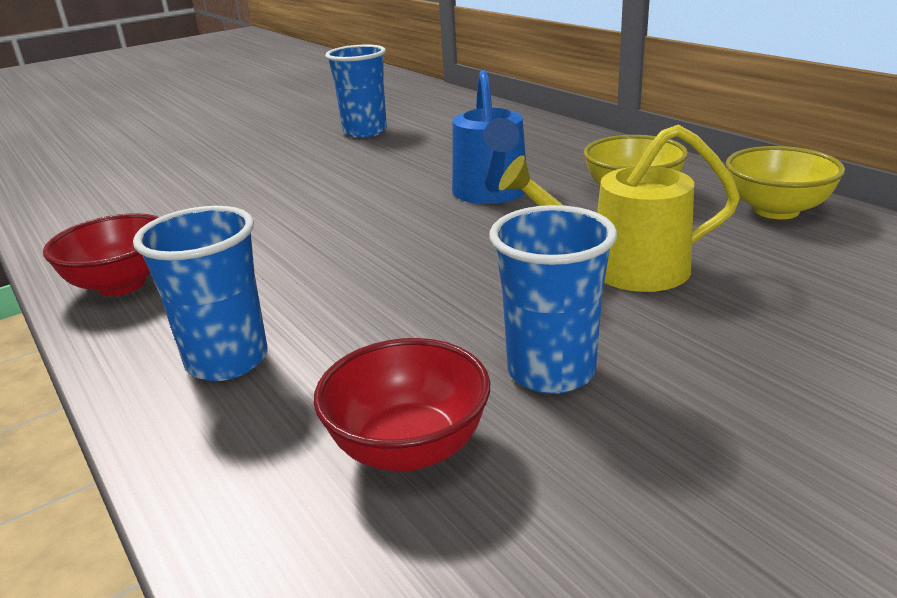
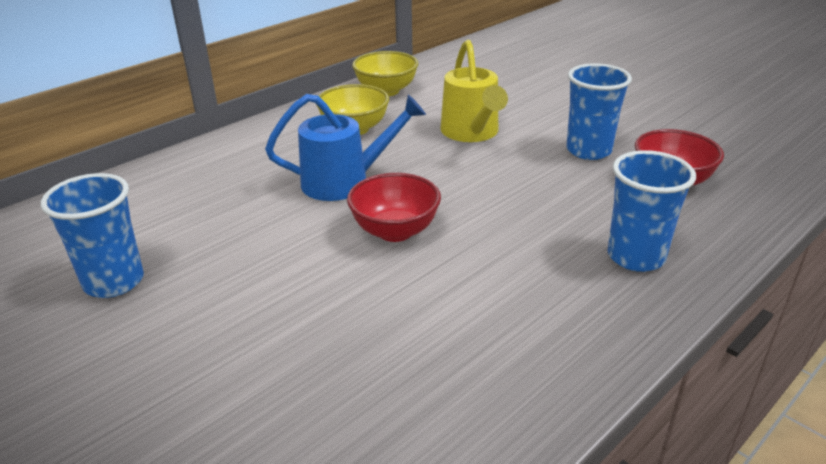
camera: 100 degrees left, 5 degrees up
red bowl [43,213,159,296] -> red bowl moved to [347,173,441,242]

